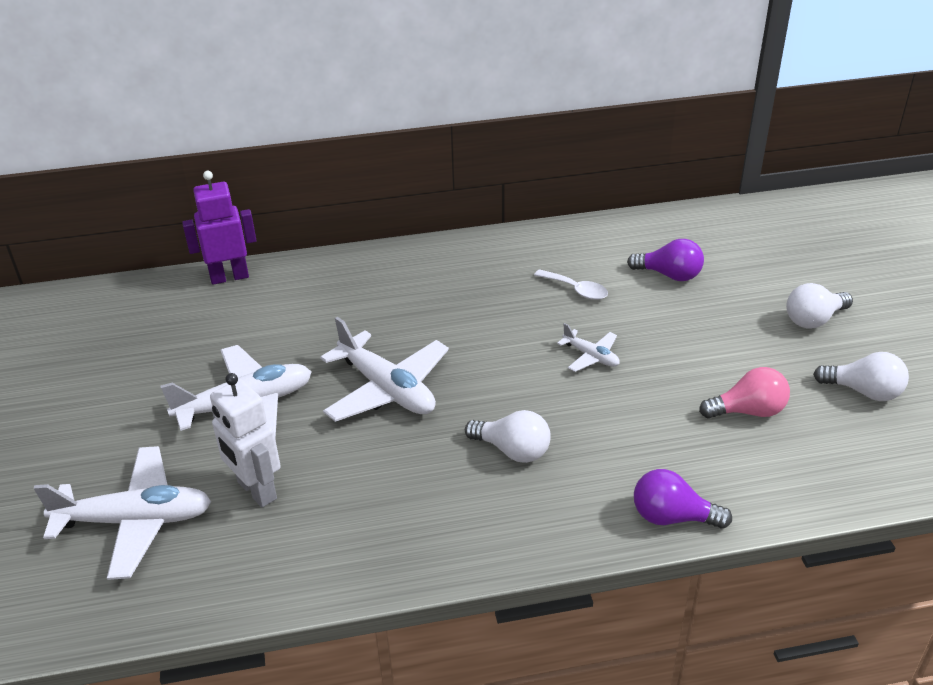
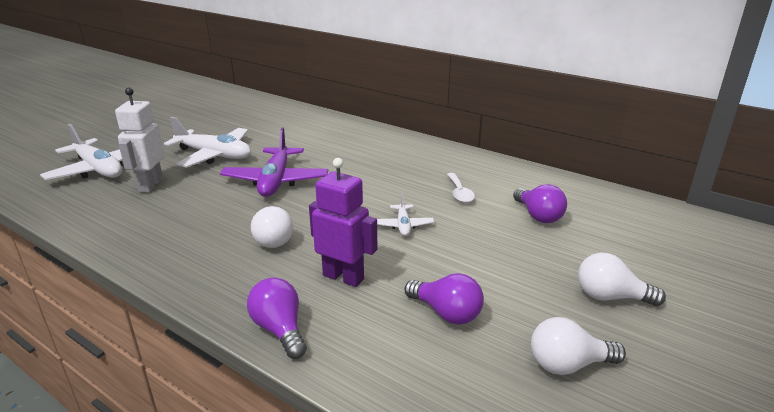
camera: 45 degrees right, 10 degrees down
purple robot [182,171,256,285] -> purple robot moved to [309,158,377,287]
white plane [320,317,449,422] -> purple plane [220,127,328,197]
pink light bulb [699,367,790,419] -> purple light bulb [404,273,484,325]
white light bulb [813,352,909,401] -> white light bulb turned 105 degrees clockwise [531,317,626,375]

